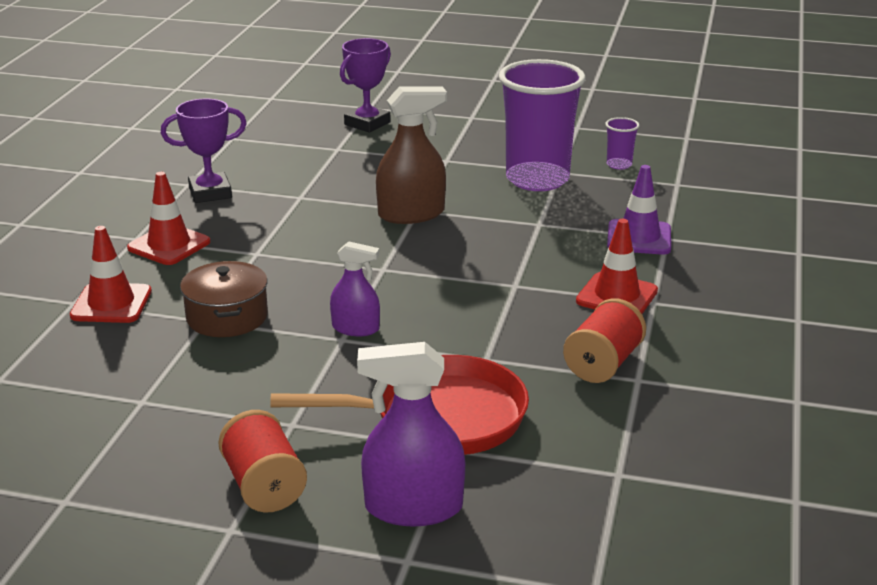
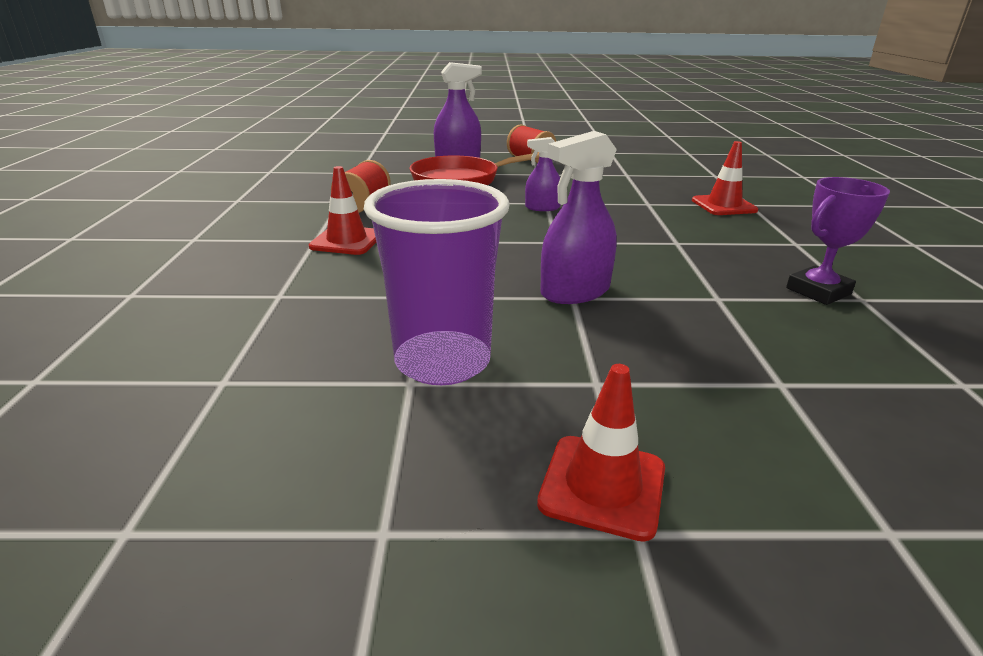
camera: 165 degrees right, 0 degrees up
red traffic cone [127,172,211,265] -> red traffic cone moved to [537,364,665,542]
brown pot [180,261,268,337] -> none
purple trophy [340,38,391,133] -> none
brown spray bottle [376,86,447,224] -> purple spray bottle [540,131,617,304]
purple cup [605,117,639,170] -> none
purple traffic cone [607,165,671,255] -> none

